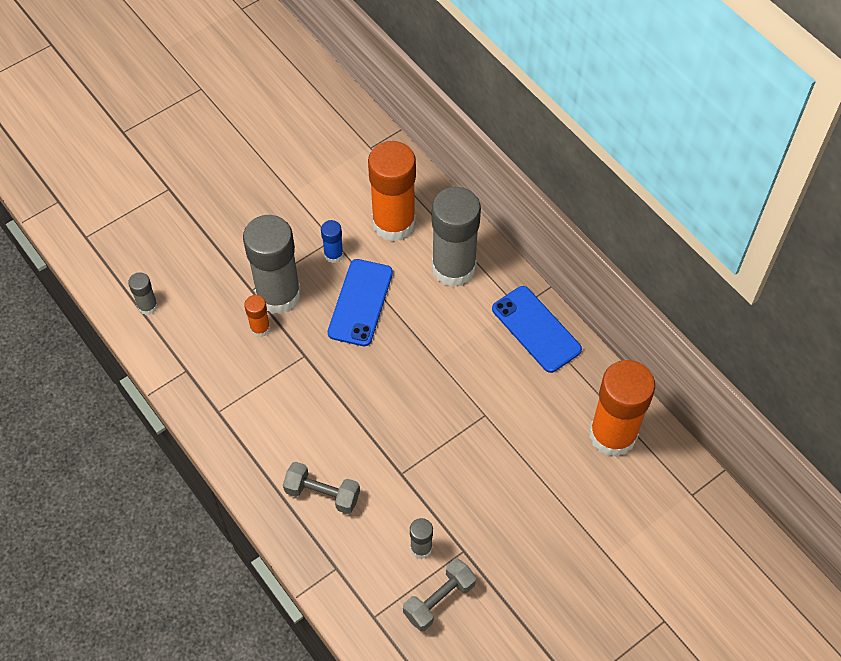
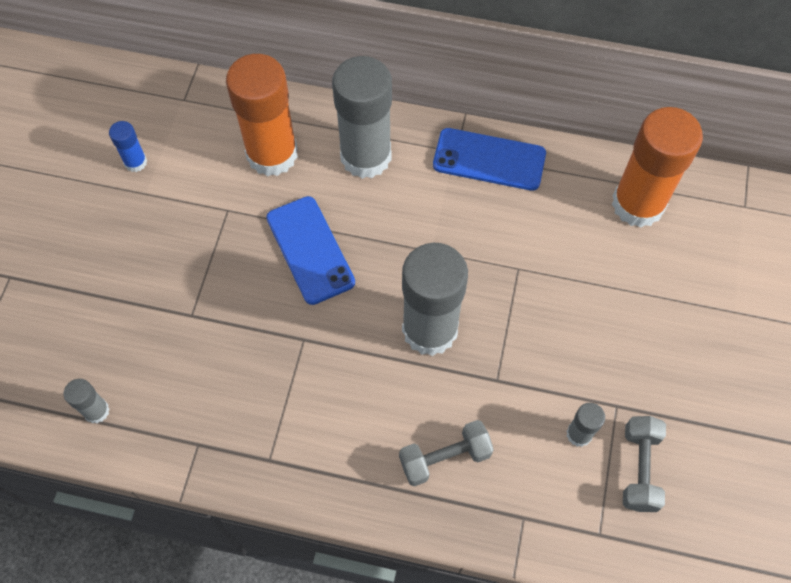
camera: 40 degrees left, 5 degrees up
grey glue stick [243,215,301,314] -> grey glue stick moved to [402,243,468,356]
orange glue stick [244,295,270,337] -> none
blue glue stick [321,220,343,263] -> blue glue stick moved to [109,121,147,172]

